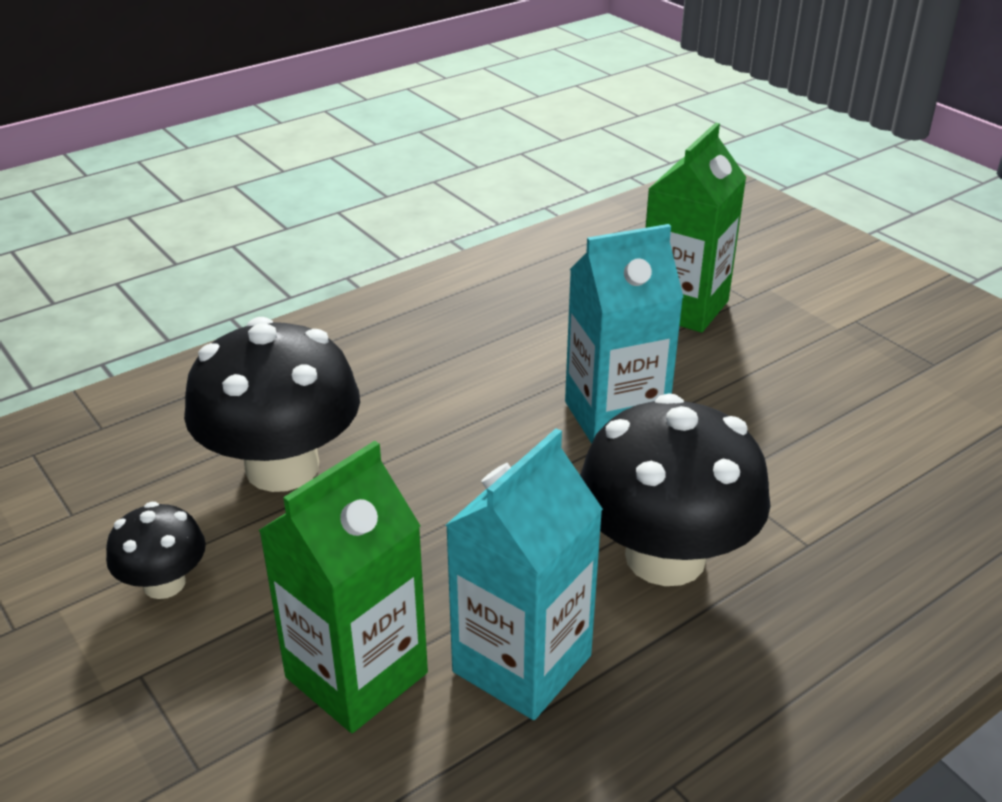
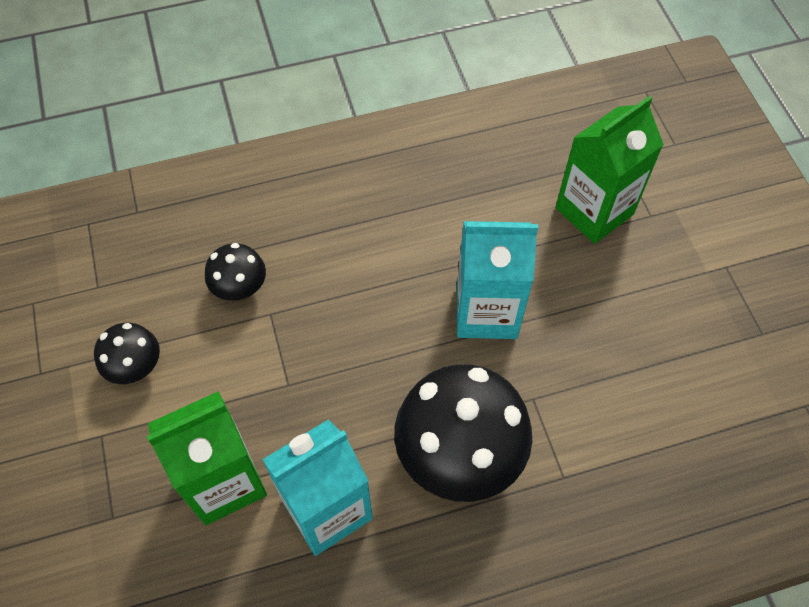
camera: 20 degrees right, 25 degrees up
black mushroom [184,317,360,492] -> black mushroom [205,243,266,301], size x0.50

